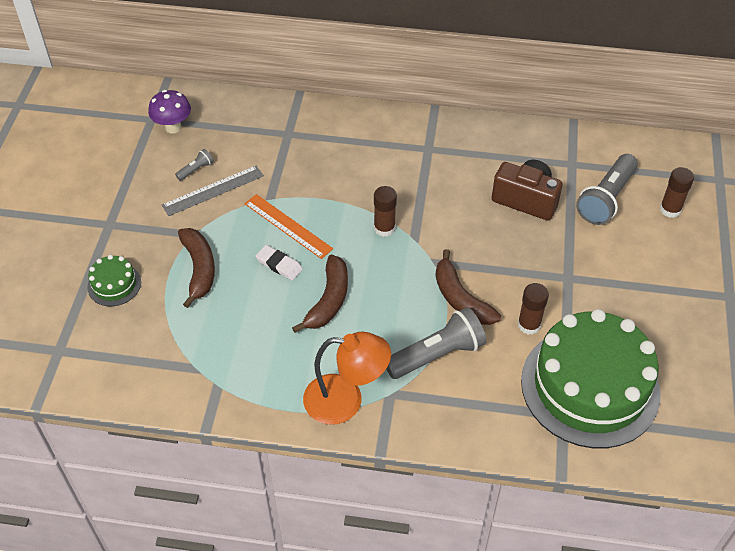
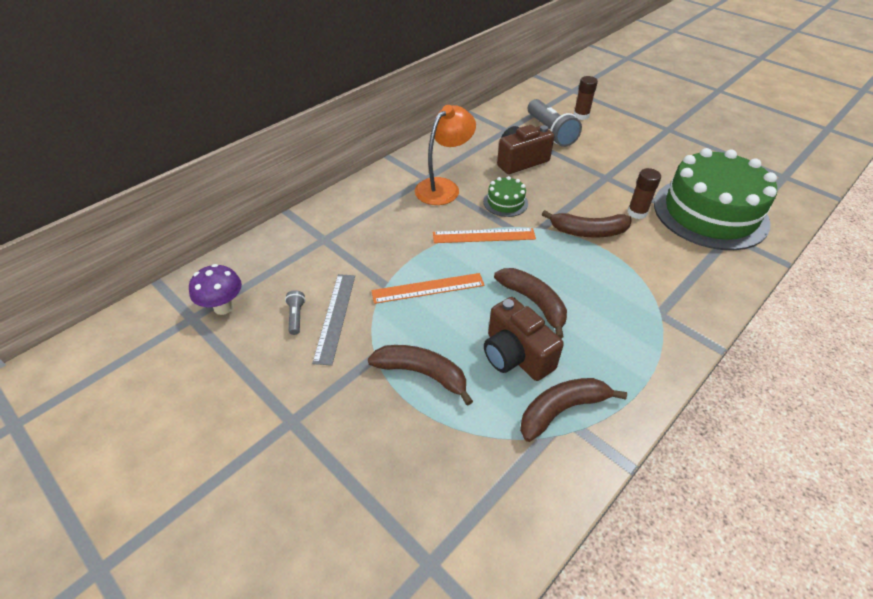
camera: 55 degrees left, 5 degrees down
green cake [87,255,141,306] -> green cake moved to [483,176,528,217]
white eraser [256,245,303,281] -> none
orange lamp [303,332,391,425] -> orange lamp moved to [415,105,476,205]
brown glue stick [374,186,397,237] -> orange ruler [433,228,536,243]
grey flashlight [386,307,486,379] -> none
none -> brown camera [484,297,564,381]
none -> brown banana [520,378,627,442]

